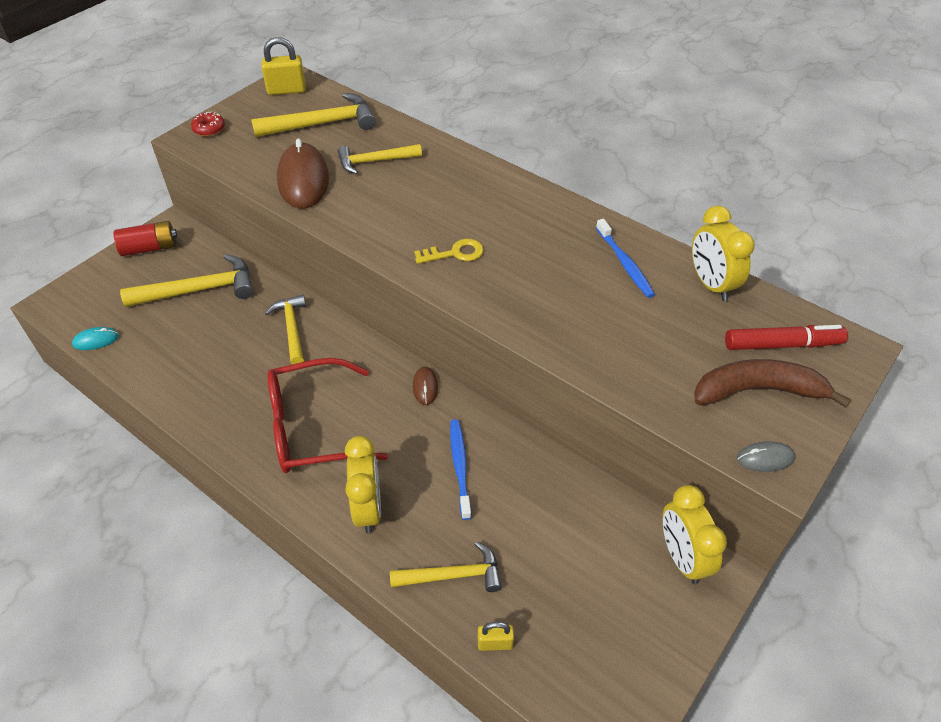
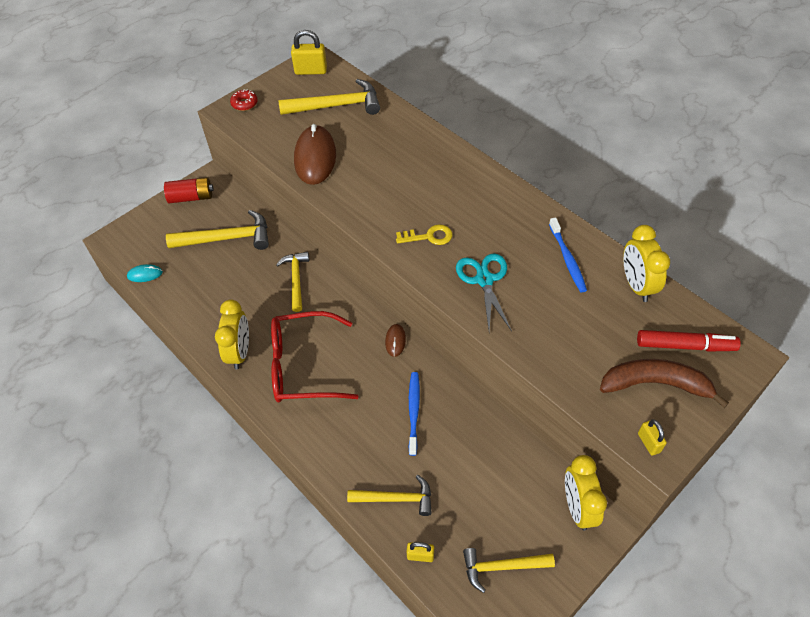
camera: 10 degrees right, 5 degrees up
yellow hammer [338,144,422,174] -> yellow hammer moved to [463,548,555,593]
yellow clock [345,436,381,534] -> yellow clock moved to [215,300,249,370]
grey mouse [737,441,795,472] -> yellow padlock [638,419,667,456]
none -> turquoise scissors [456,253,512,331]

